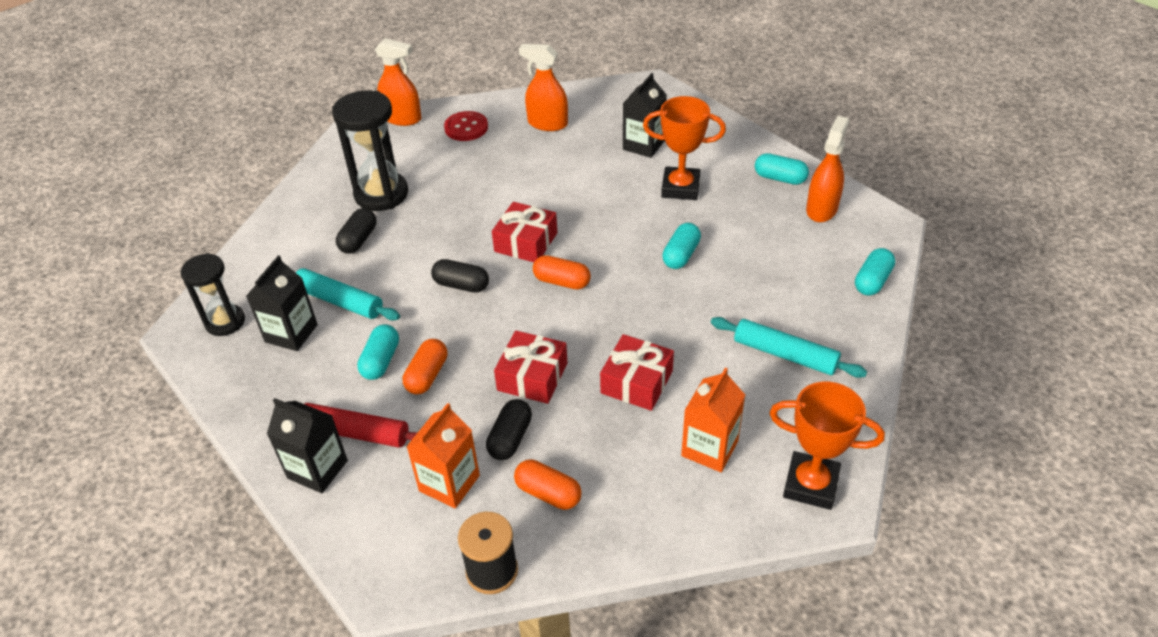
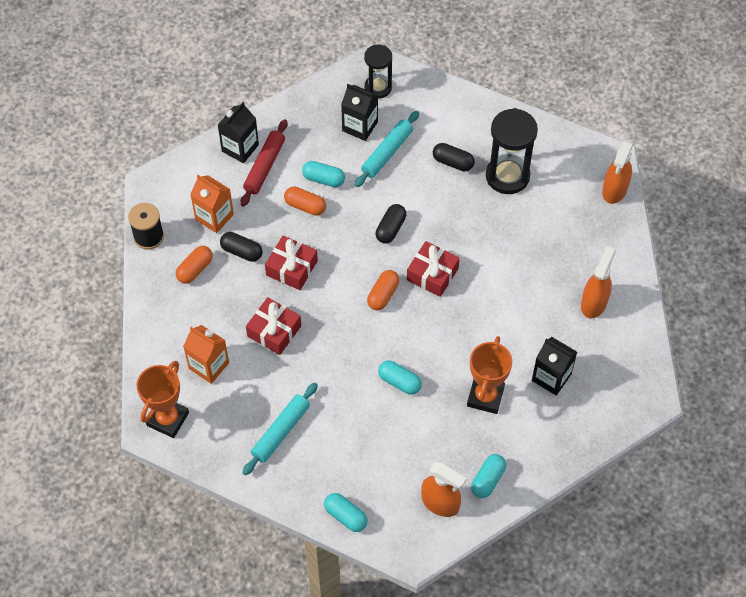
camera: 95 degrees right, 15 degrees up
red button [444,111,488,141] -> none

